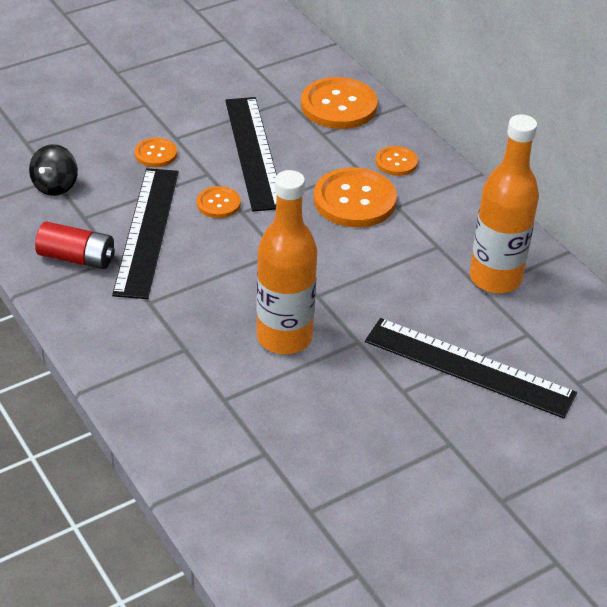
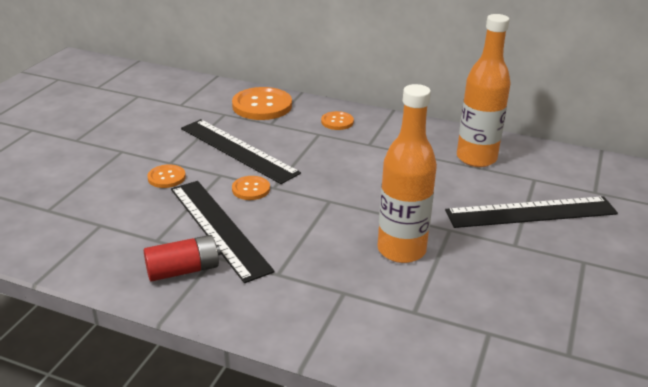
camera: 35 degrees left, 10 degrees down
black spinning top [29,144,78,196] -> none
orange button [314,167,397,227] -> none

